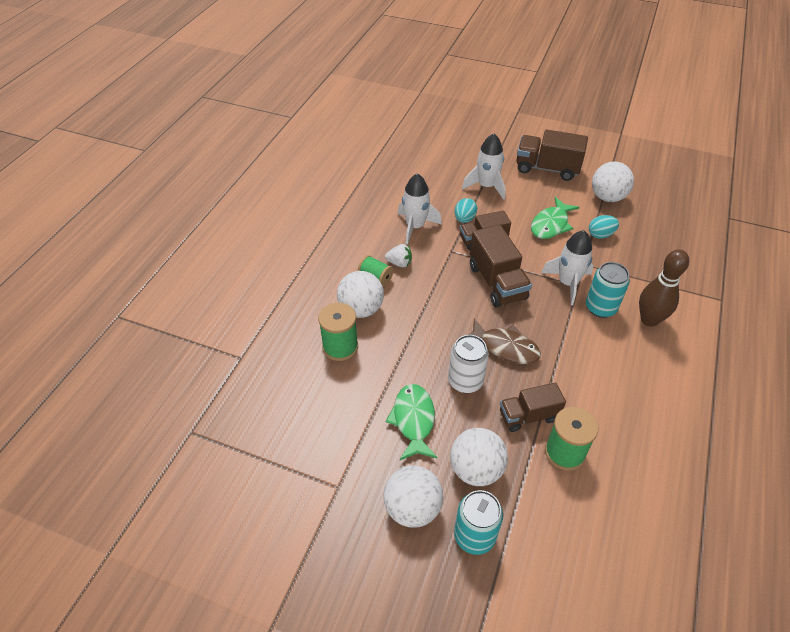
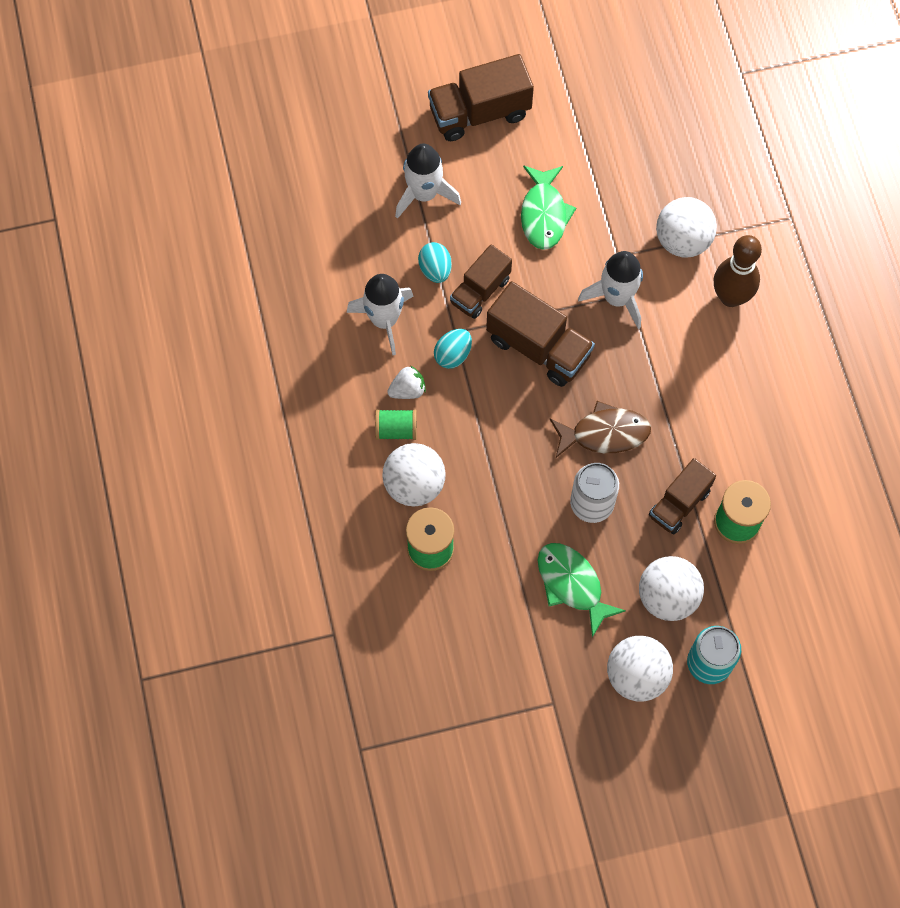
camera: 35 degrees left, 20 degrees up
turquoise can [586,262,630,318] -> none
turquoise egg [589,215,619,239] -> turquoise egg moved to [434,329,472,369]
white ball [592,162,634,202] -> white ball moved to [656,197,717,258]

